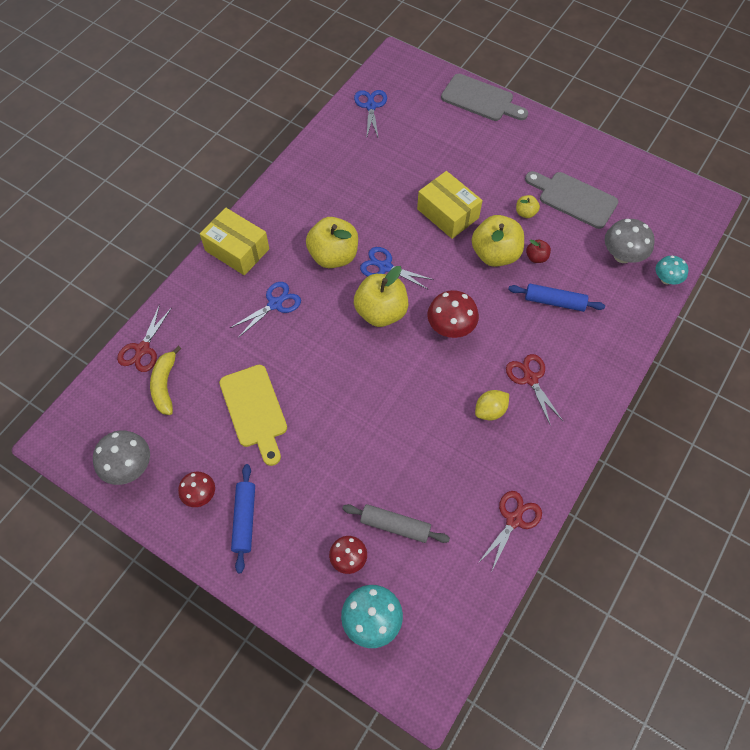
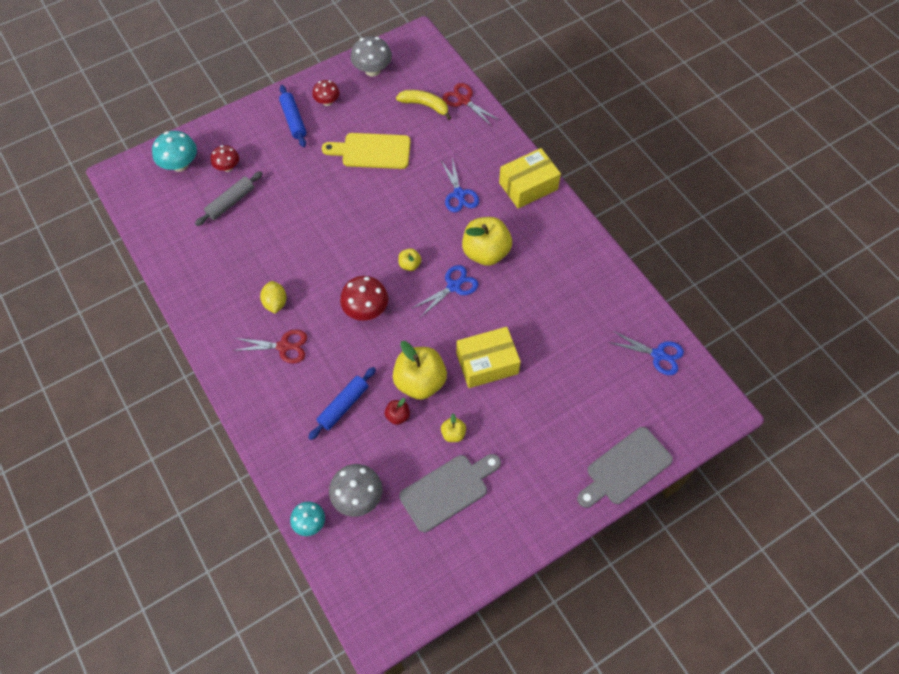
camera: 115 degrees right, 0 degrees up
blue rolling pin [231,464,255,573] -> blue rolling pin turned 45 degrees clockwise [279,85,306,147]
yellow apple [354,266,408,327] -> yellow apple [398,248,421,271], size x0.46
red scissors [478,491,542,573] -> none

